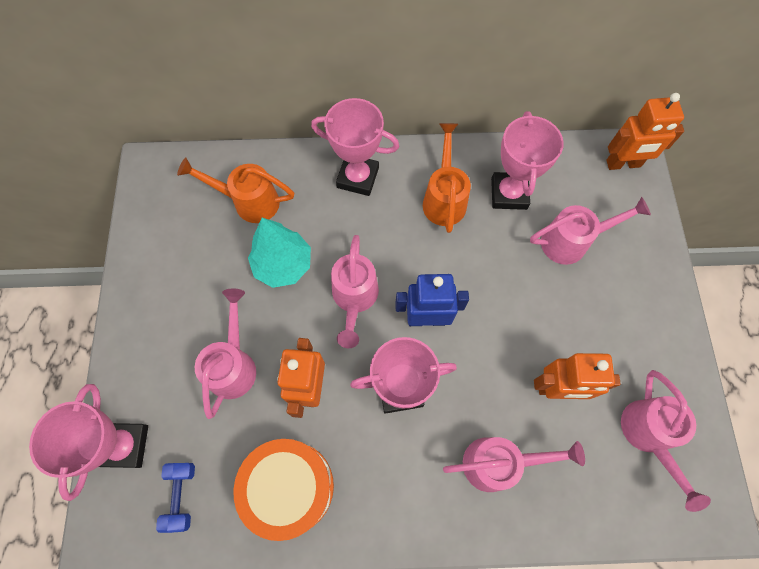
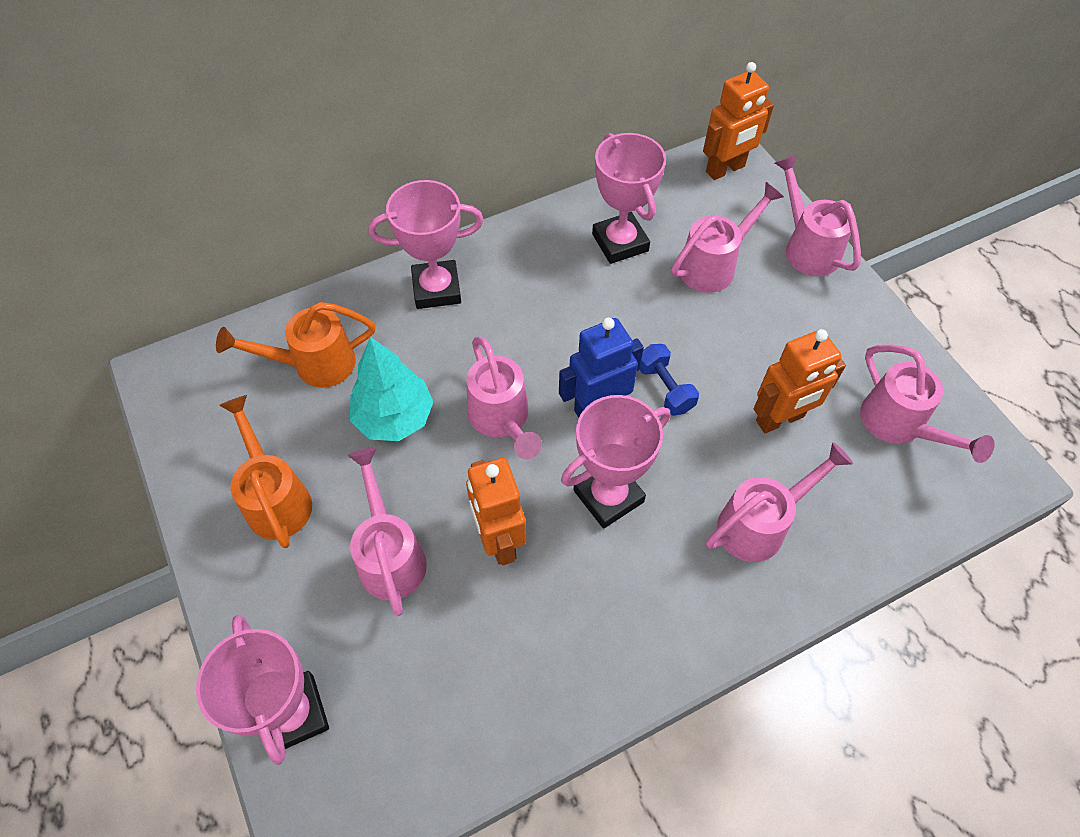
camera: 25 degrees left, 10 degrees down
blue dumbbell [156,463,195,533] -> blue dumbbell moved to [640,344,699,416]
orange drum [233,439,334,541] -> none
orange watering can [423,123,471,233] -> orange watering can moved to [219,395,312,548]
none -> pink watering can [775,155,861,276]

